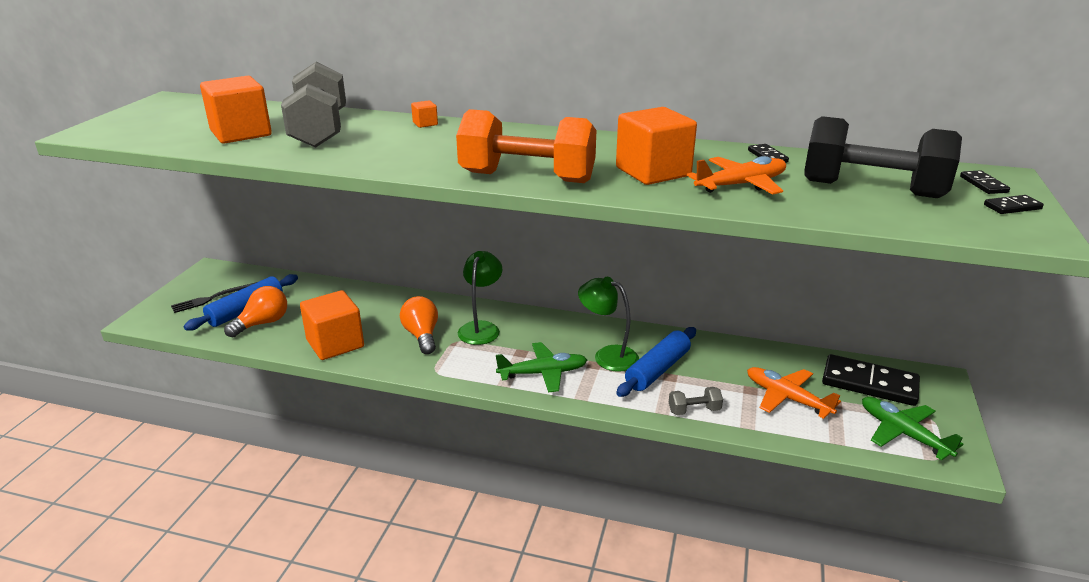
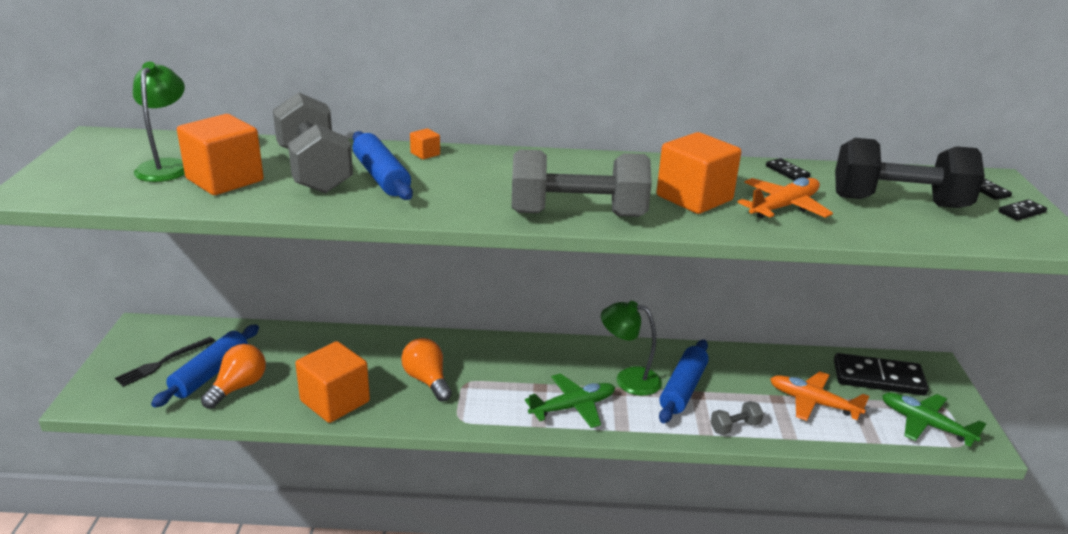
camera: 15 degrees left, 0 degrees up
orange dumbbell [456,109,596,183] -> grey dumbbell [512,150,652,217]
green lamp [458,251,502,345] -> green lamp moved to [133,62,185,182]
none -> blue rolling pin [352,131,413,200]

